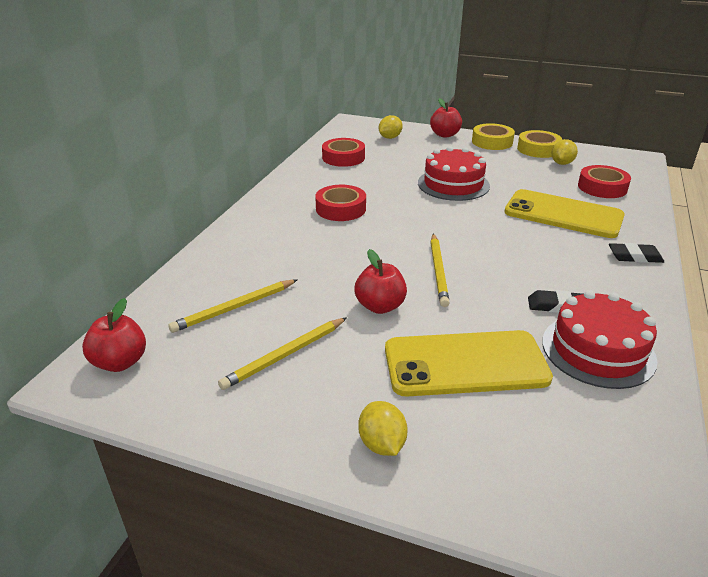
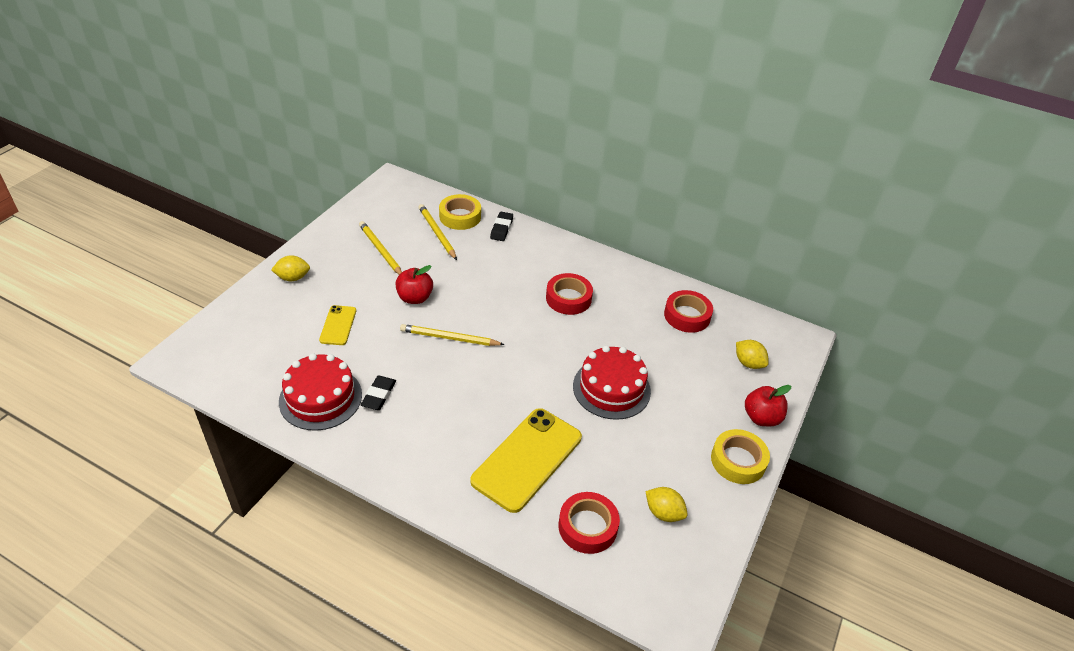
camera: 95 degrees right, 10 degrees up
red apple [82,298,146,372] -> none
yellow phone [385,330,553,397] -> yellow phone [319,305,356,345], size x0.51
yellow tape [517,130,562,158] -> yellow tape moved to [439,194,481,230]
black eraser [609,243,664,263] -> black eraser moved to [490,212,513,241]

